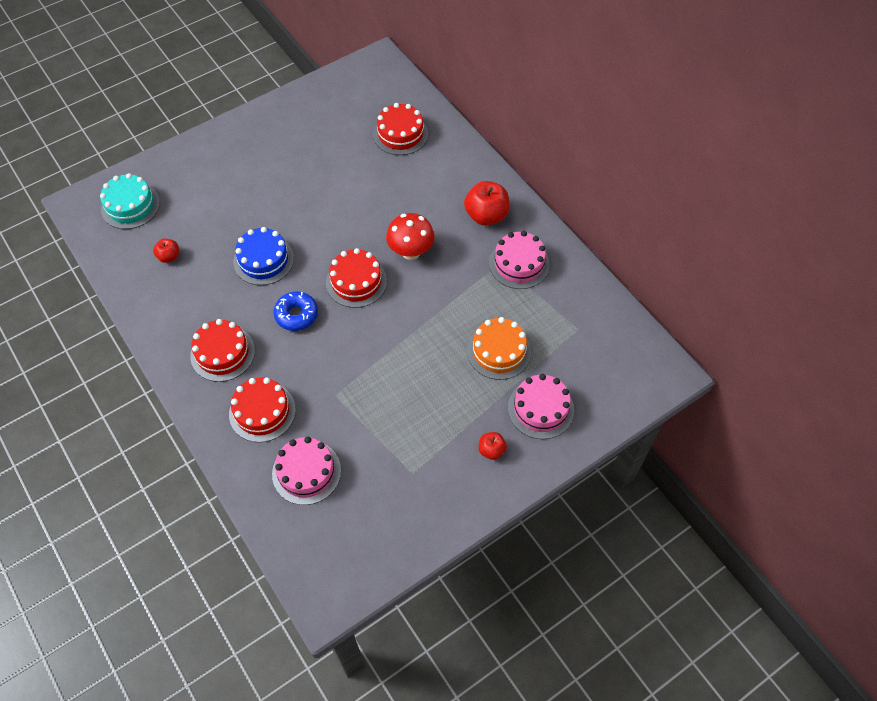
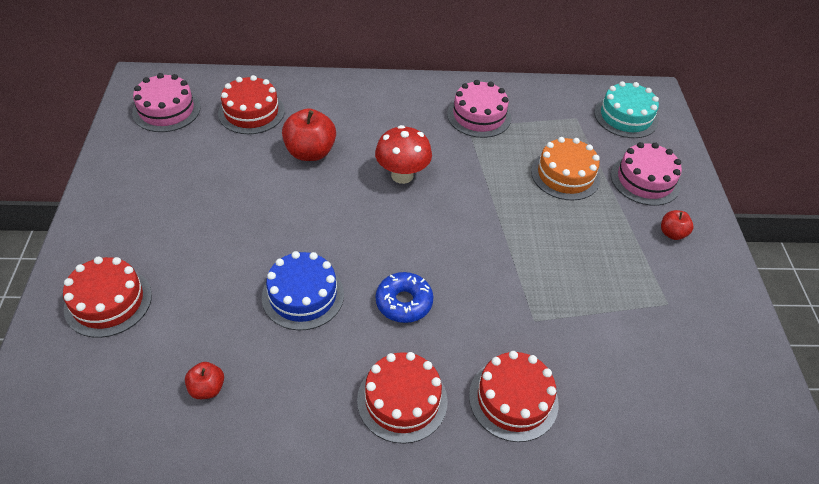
camera: 60 degrees left, 10 degrees down
turquoise cake [100,173,160,229] -> turquoise cake moved to [594,81,659,138]
pink cake [272,437,341,505] -> pink cake moved to [132,73,200,132]
red cake [326,248,387,308] -> red cake moved to [63,256,152,338]
red apple [464,181,509,226] -> red apple moved to [282,108,336,161]

